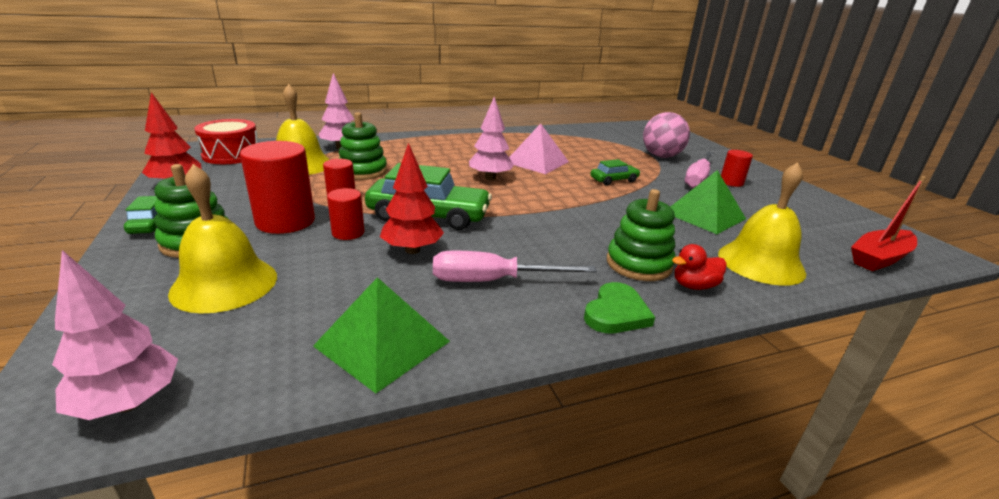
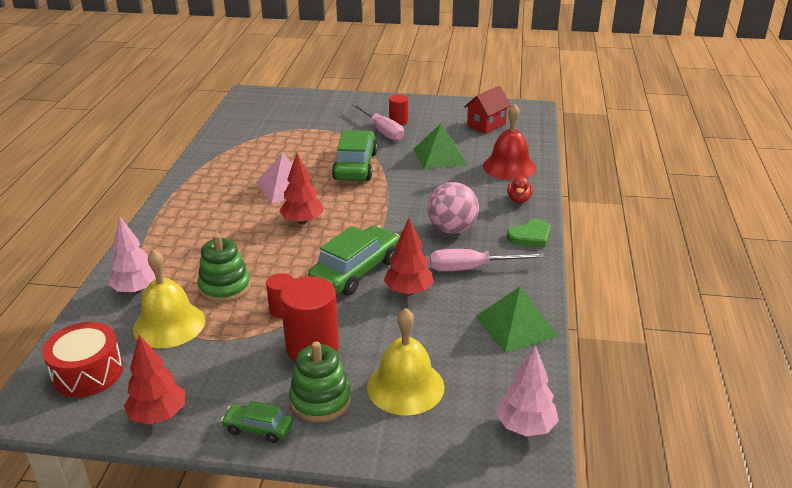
camera: 60 degrees left, 5 degrees up
red cylinder [327,188,364,240] -> none
pink screwdriver [433,251,597,282] -> pink screwdriver turned 60 degrees clockwise [430,249,545,271]
pink tree [469,97,514,180] -> red tree [279,153,323,224]
green heart [584,282,655,333] -> green heart turned 90 degrees clockwise [507,219,550,247]
green car [590,159,640,186] -> green car [332,130,378,181], size x1.95
green stacking toy [607,189,676,281] -> none
pink ball [643,112,690,158] -> pink ball moved to [427,182,479,234]
yellow bell [718,162,806,286] -> red bell [483,103,536,180]
red boat [851,176,926,271] -> none
none -> red house [464,86,511,134]

